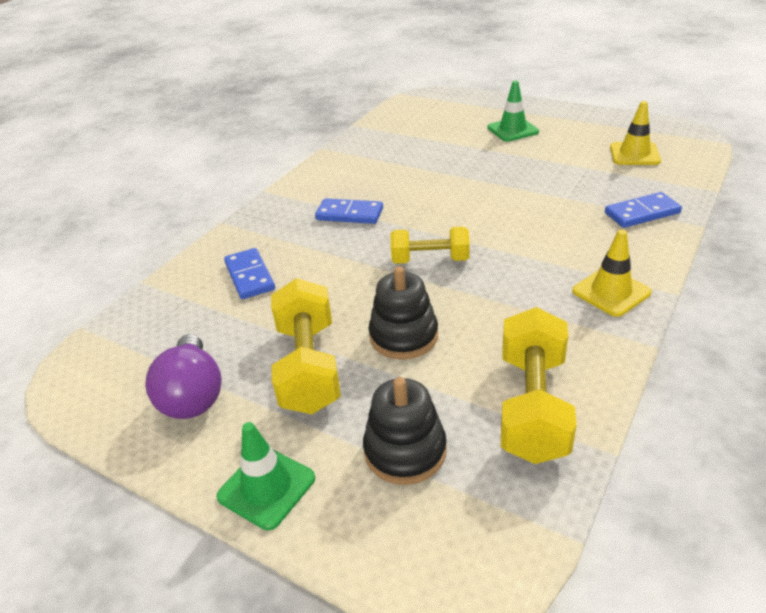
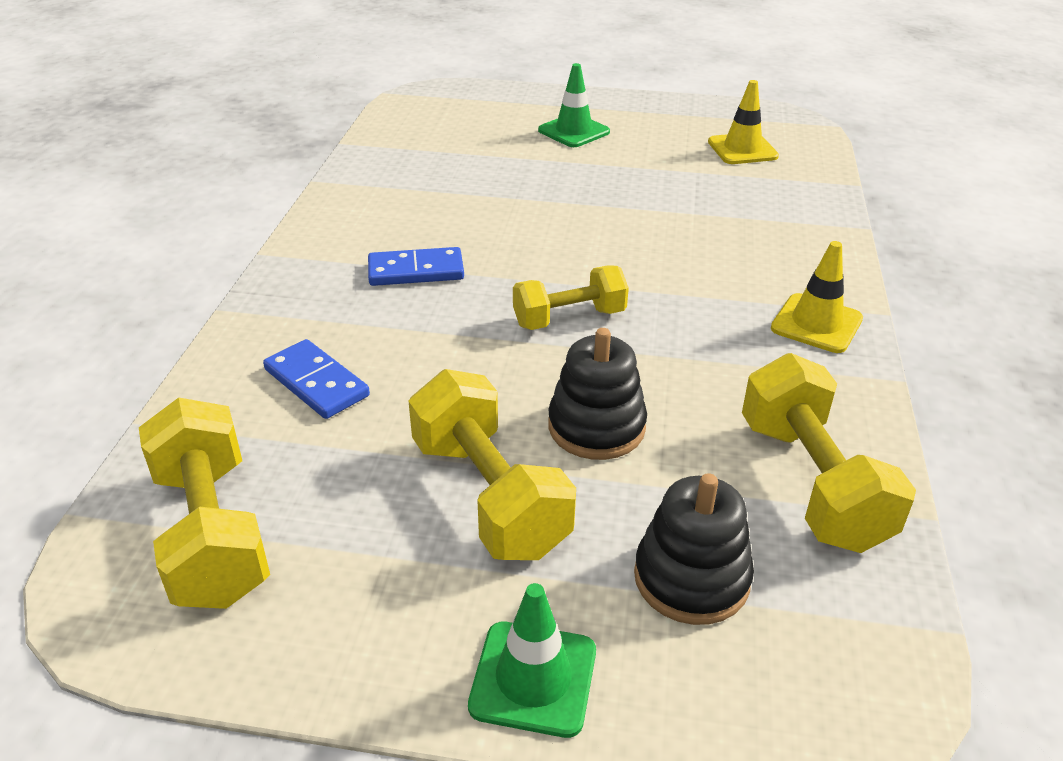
camera: 25 degrees left, 0 degrees up
purple light bulb [145,334,222,419] -> none
blue domino [605,192,682,228] -> none
none -> yellow dumbbell [139,397,270,609]

